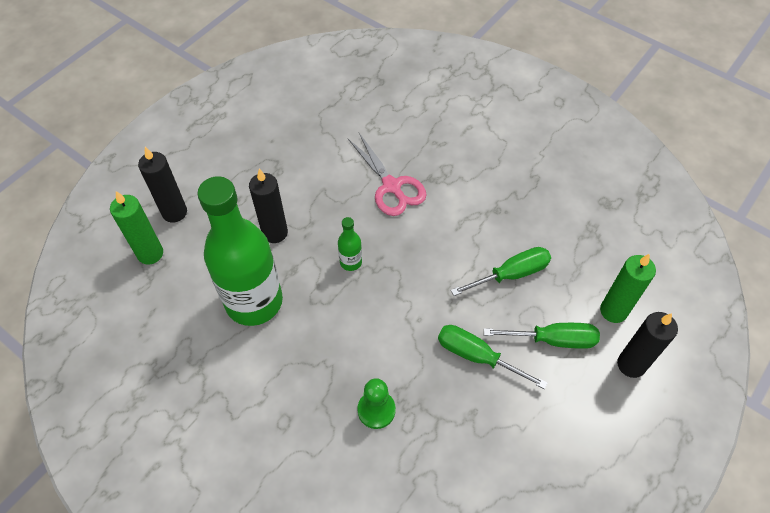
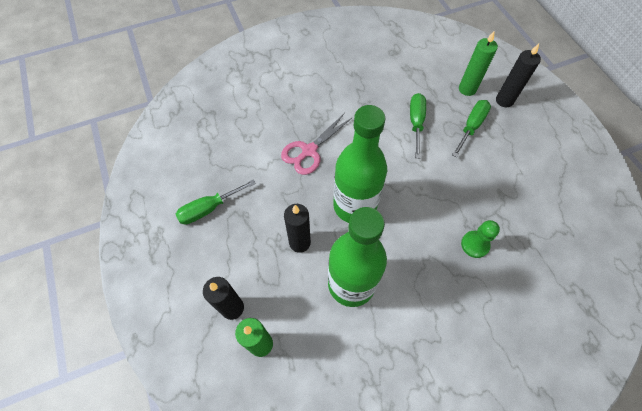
camera: 60 degrees left, 5 degrees up
green bottle [338,217,362,271] -> green bottle [333,105,387,223], size x2.50
pink scissors [348,133,427,216] -> pink scissors turned 135 degrees clockwise [281,113,352,175]
green screwdriver [438,325,548,389] -> green screwdriver moved to [176,179,256,224]

